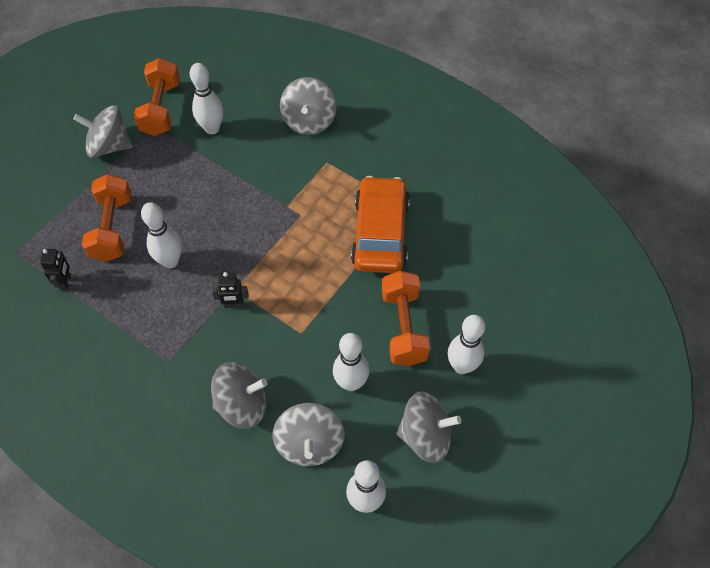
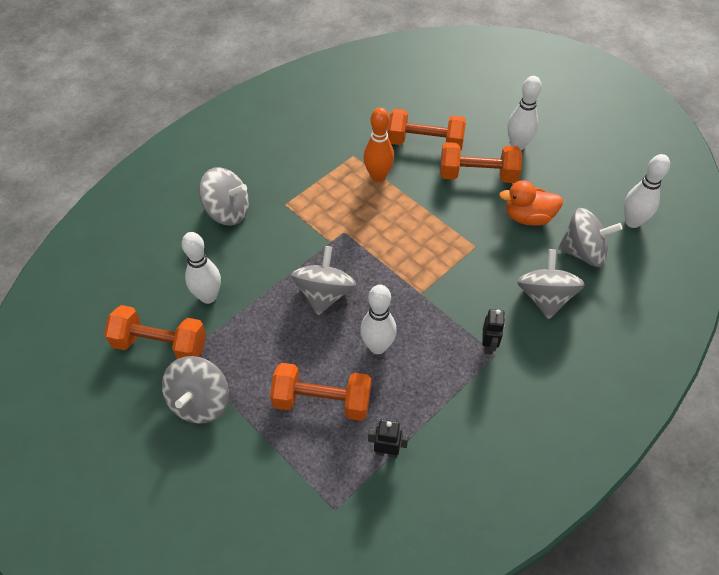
camera: 80 degrees left, 5 degrees down
black robot [212,272,249,308] -> black robot moved to [482,309,505,355]
white bowling pin [333,333,369,391] -> orange duck [499,180,563,226]
orange car [351,176,410,273] -> orange bowling pin [364,107,394,182]
grey spinning top [396,391,462,463] -> grey spinning top moved to [291,246,356,315]
none -> orange dumbbell [388,109,466,150]

